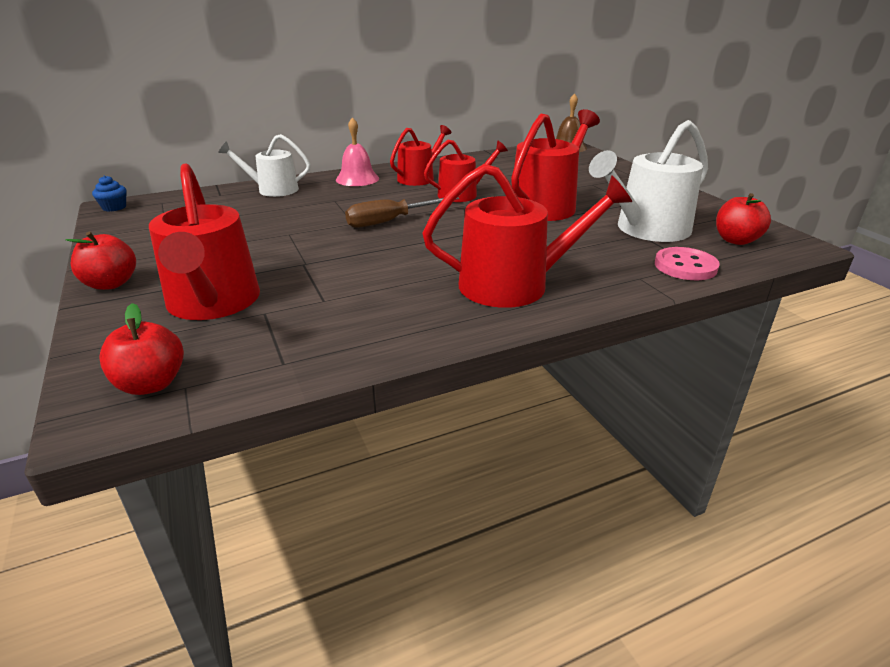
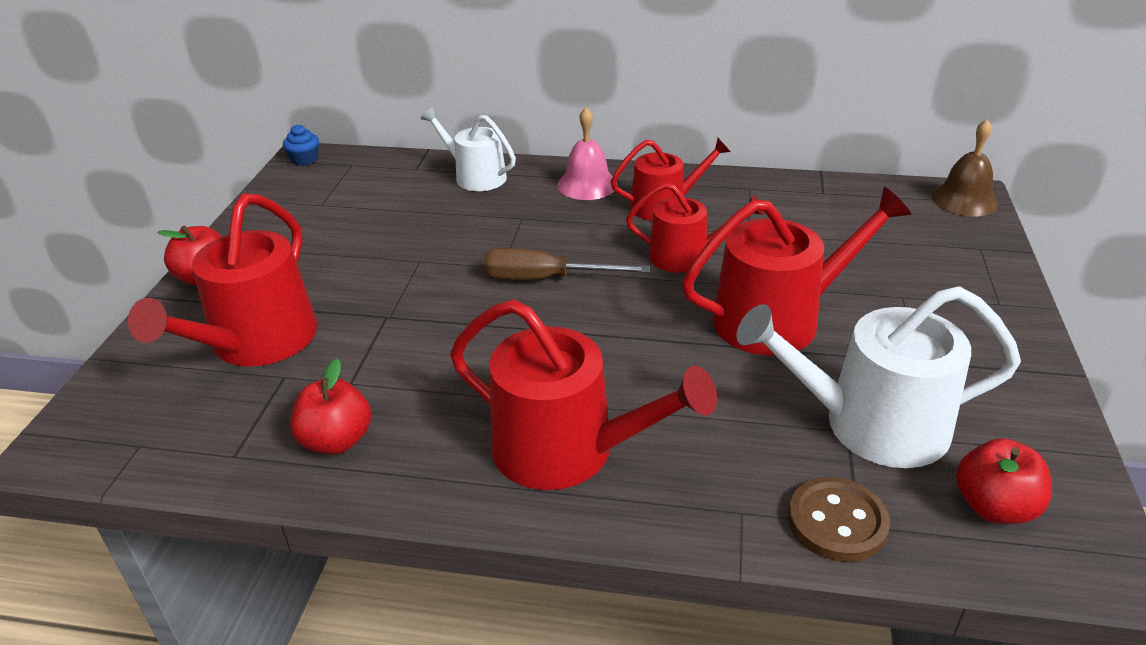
camera: 35 degrees right, 5 degrees up
red apple [99,303,184,395] -> red apple moved to [290,359,371,455]
pink button [655,247,720,280] -> brown button [788,477,890,562]

